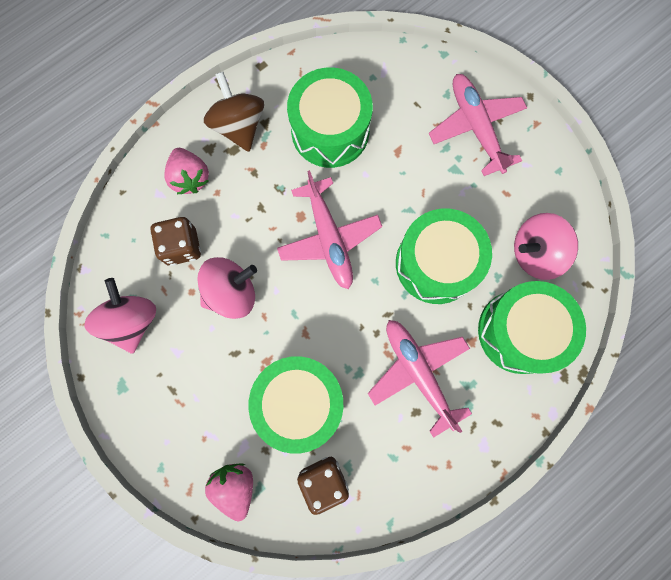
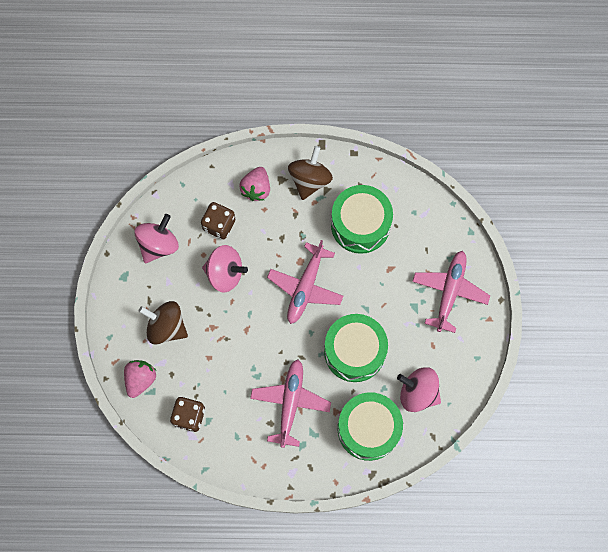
camera: 40 degrees right, 5 degrees down
green drum [248,356,343,454] -> none
none -> brown spinning top [139,301,188,344]

